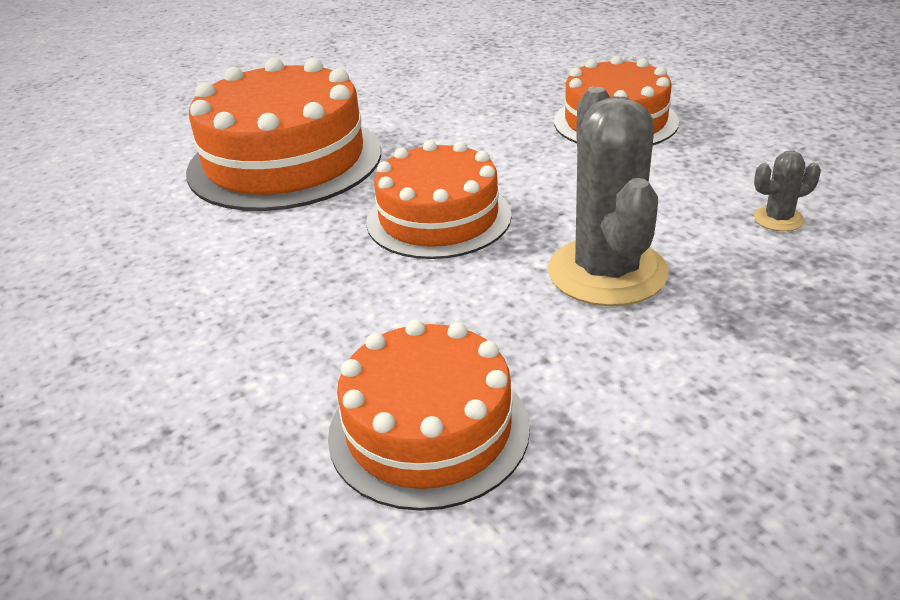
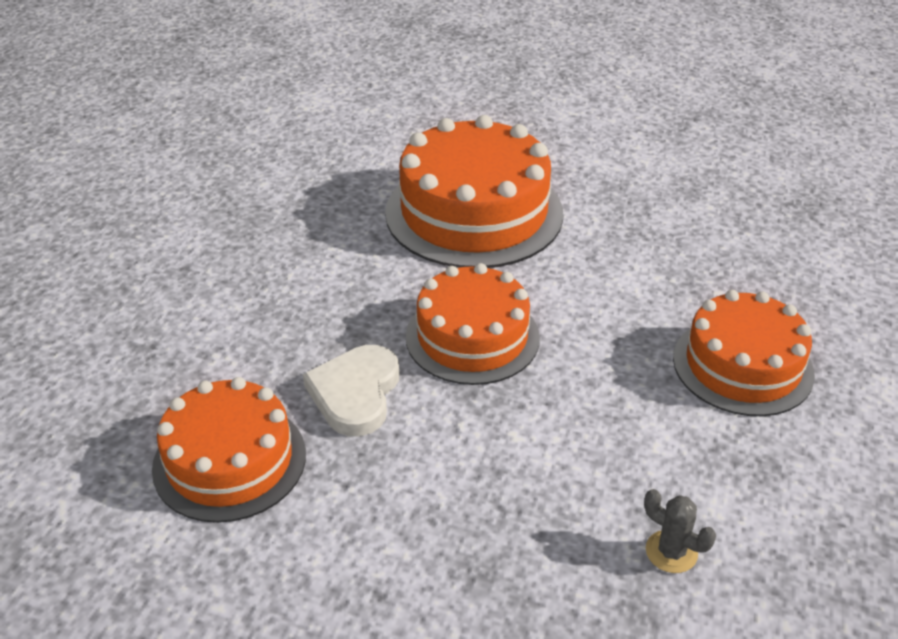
camera: 50 degrees right, 5 degrees up
grey cactus [548,87,669,306] -> none
none -> white heart [303,345,399,437]

